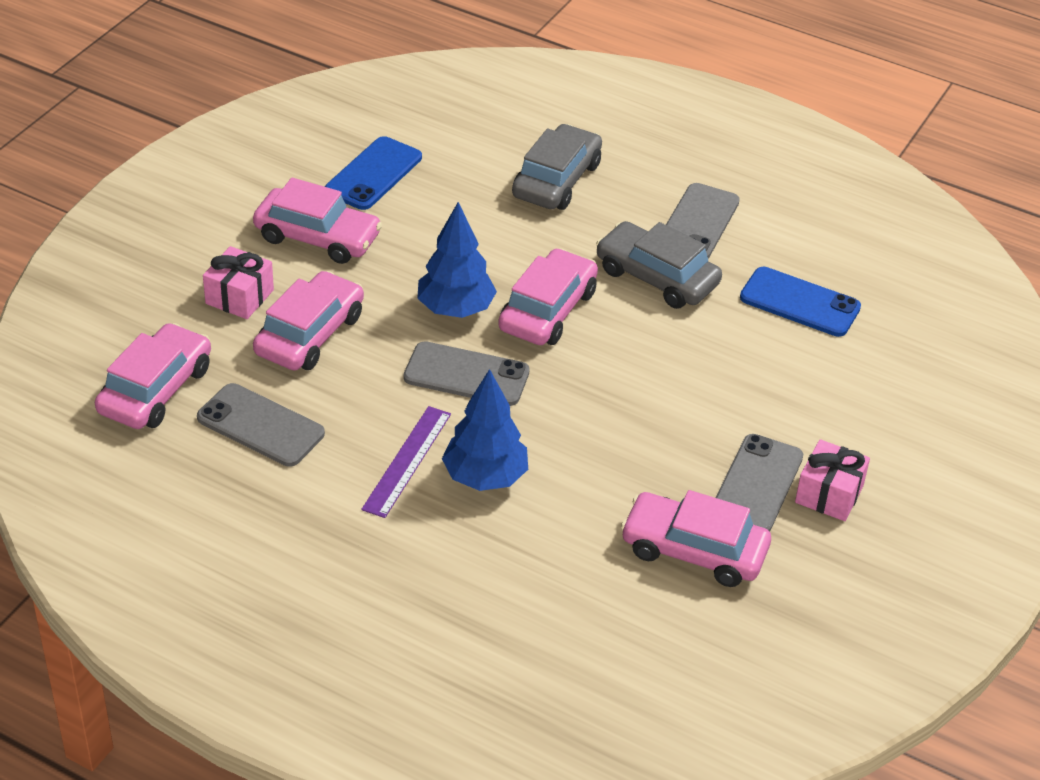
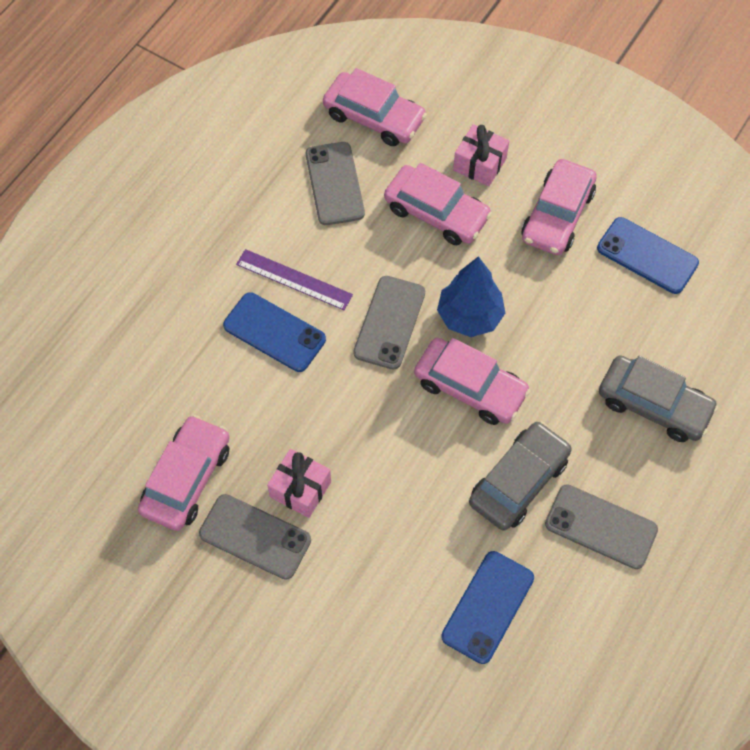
camera: 95 degrees right, 20 degrees up
grey phone [197,383,325,467] -> grey phone turned 45 degrees counterclockwise [306,142,365,225]
blue tree [442,369,528,491] -> blue phone [223,292,326,372]
pink gift [795,439,870,521] -> pink gift moved to [267,449,331,518]

